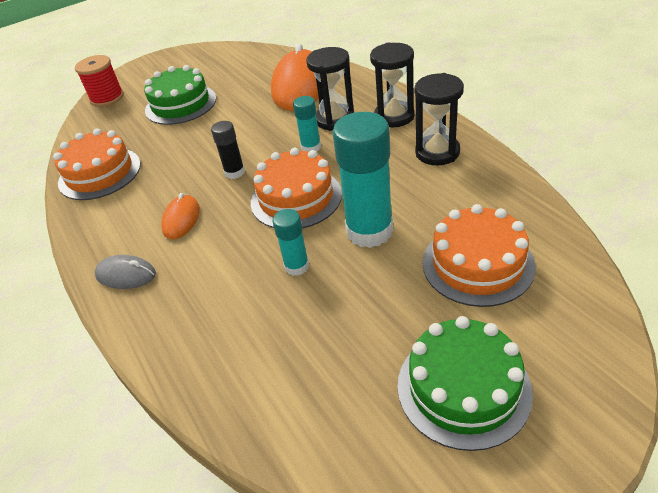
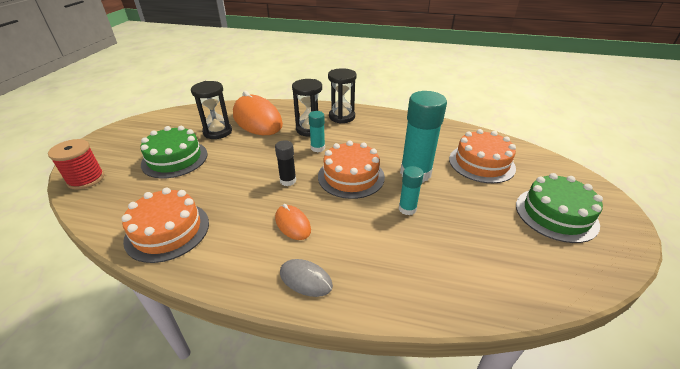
camera: 50 degrees left, 5 degrees down
grey mouse [95,255,156,289] -> grey mouse turned 60 degrees clockwise [280,259,333,297]
black hourglass [415,73,464,165] -> black hourglass moved to [191,81,232,139]

